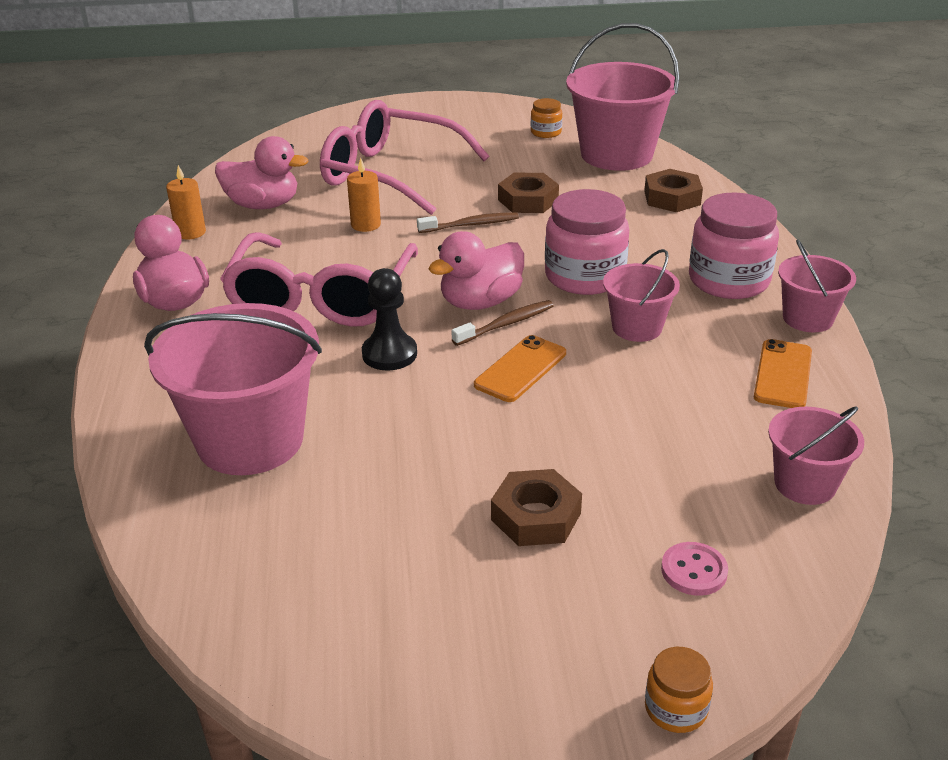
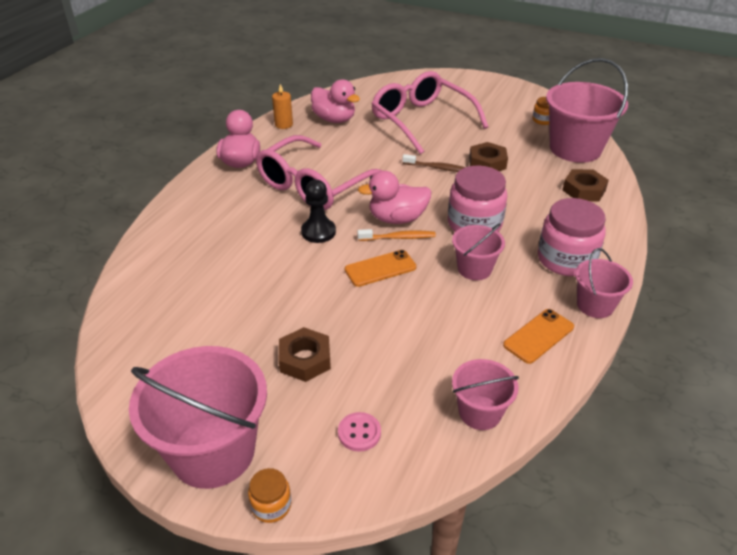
camera: 30 degrees right, 5 degrees up
pink bucket [144,303,322,475] -> pink bucket moved to [129,346,267,489]
orange candle [347,158,381,232] -> none
brown toothbrush [452,300,554,346] -> orange toothbrush [357,229,436,241]

